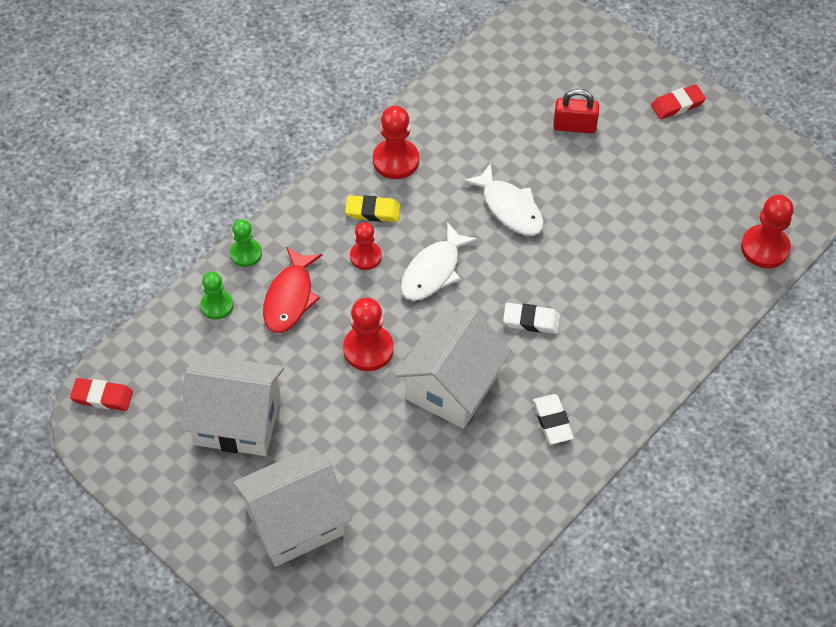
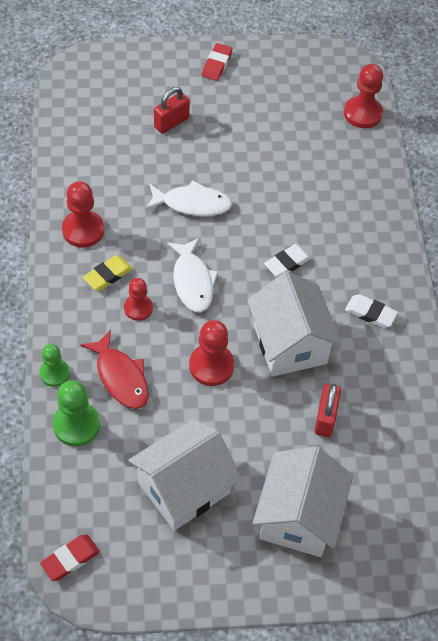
camera: 50 degrees left, 0 degrees up
green pawn [200,272,233,320] -> green pawn [53,380,100,447], size x1.52
none -> red padlock [314,384,341,437]

